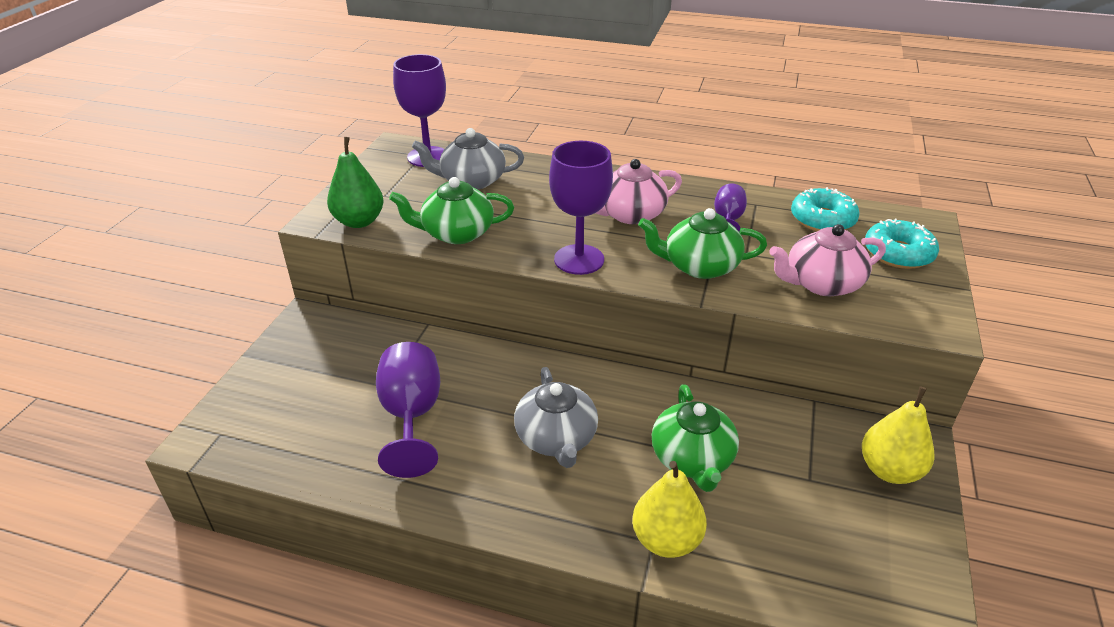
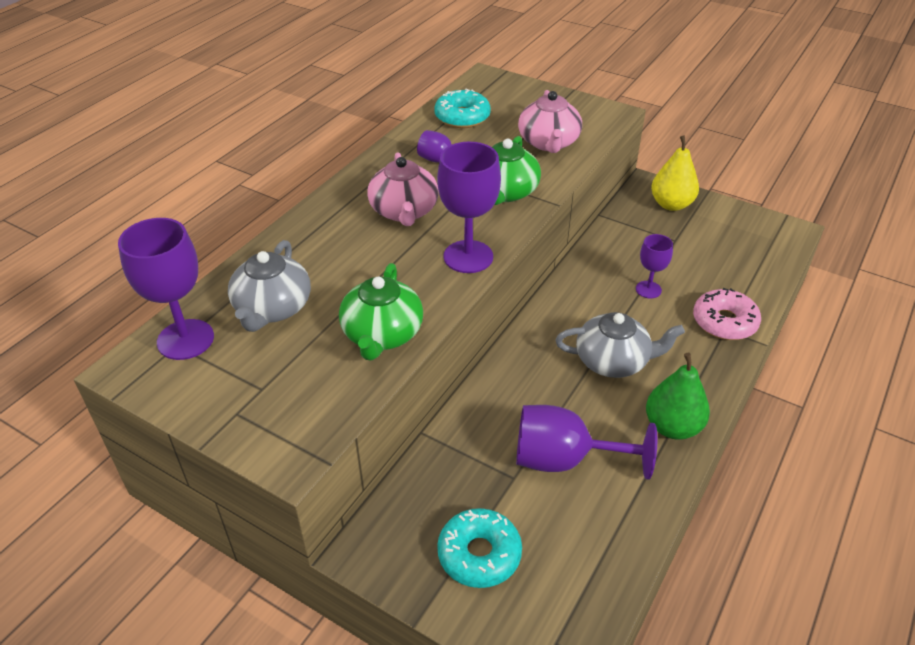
camera: 75 degrees left, 5 degrees up
green pear [327,137,384,228] -> green pear moved to [646,353,710,440]
yellow pear [632,461,707,558] -> pink donut [693,288,761,340]
green teapot [652,384,739,492] -> purple goblet [636,234,673,299]
turquoise donut [865,219,939,269] -> turquoise donut moved to [437,508,522,588]

